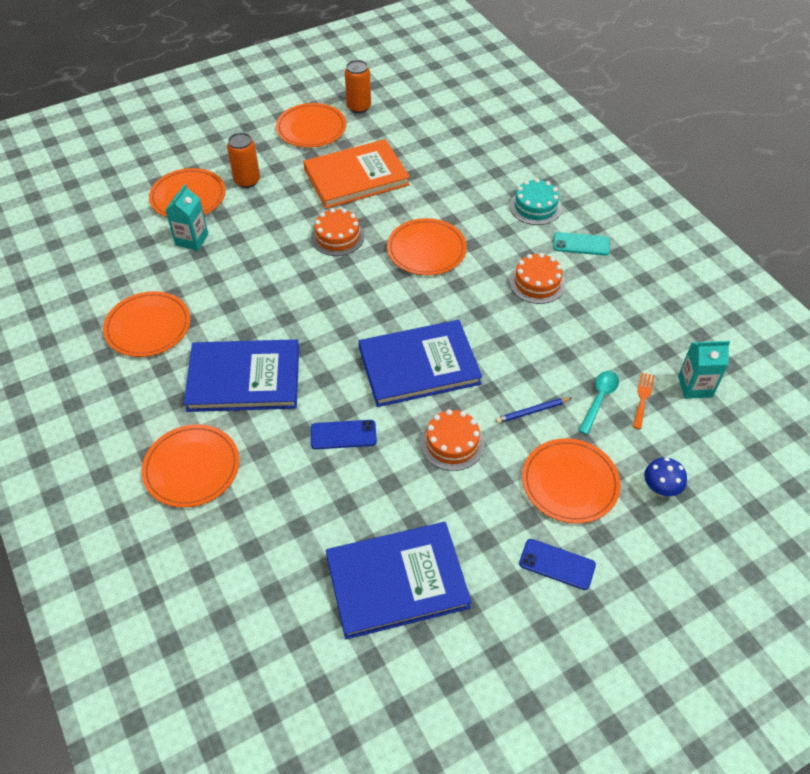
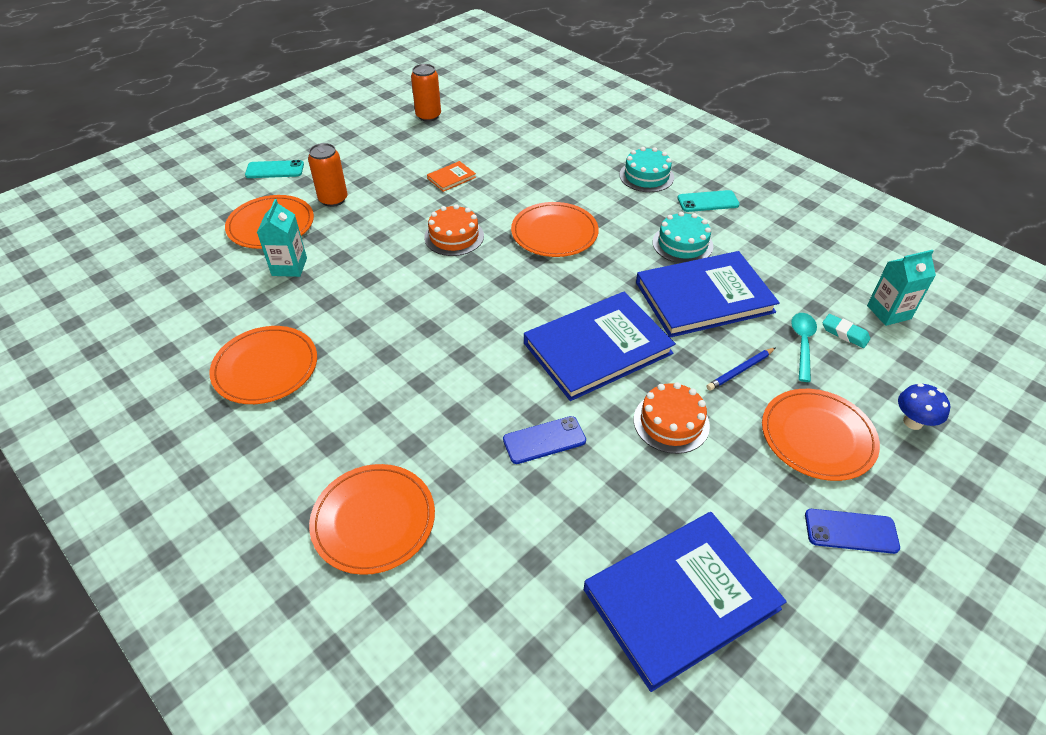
camera: 15 degrees left, 5 degrees down
blue book [184,339,299,412] -> blue book moved to [636,251,780,338]
orange plate [276,103,346,148] -> none
orange book [303,139,410,209] -> orange book [427,161,476,192], size x0.41
orange cake [509,253,566,304] -> turquoise cake [653,212,713,263]
orange fork [633,372,655,429] -> turquoise eraser [823,314,870,348]
none -> turquoise phone [245,160,304,178]

